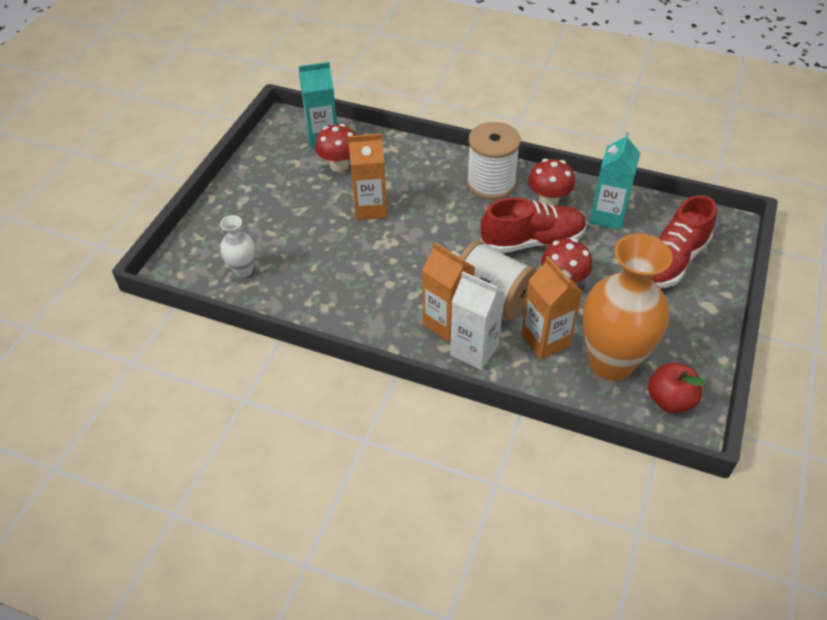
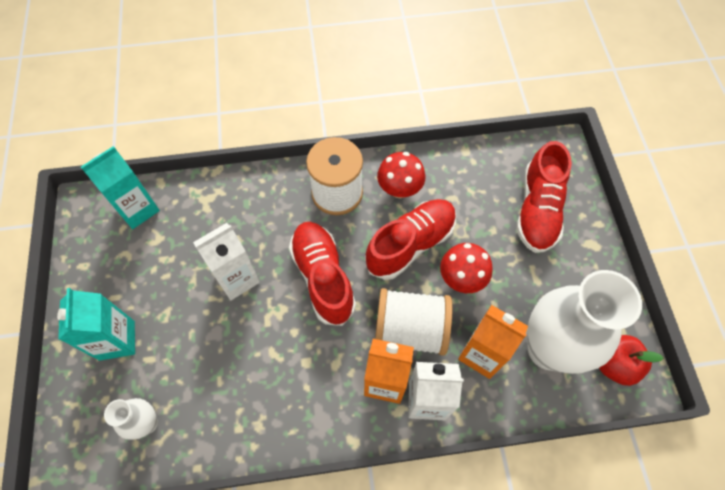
camera: 30 degrees left, 15 degrees up
red mushroom [315,124,356,172] -> none
orange carton [348,133,387,221] -> white carton [193,223,260,300]
orange vase [582,234,672,381] -> white vase [527,270,642,374]
turquoise carton [589,132,640,230] -> turquoise carton moved to [57,288,135,361]
none -> red shoe [289,222,356,326]

